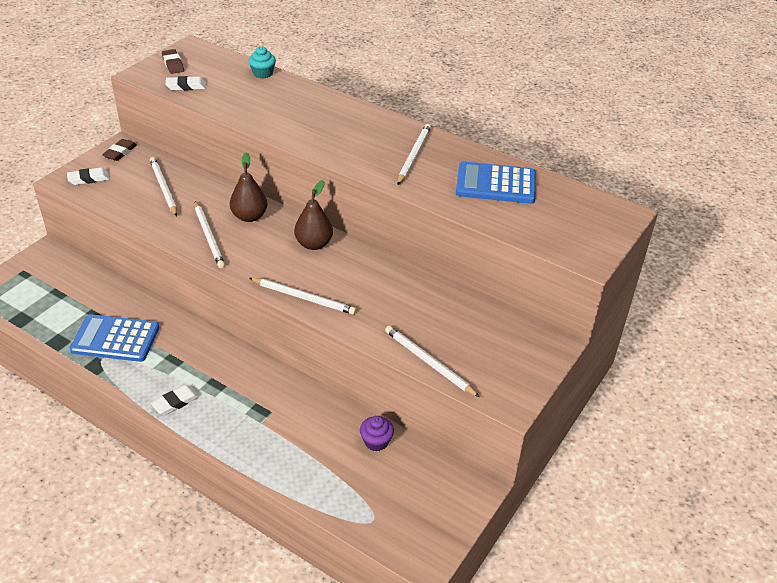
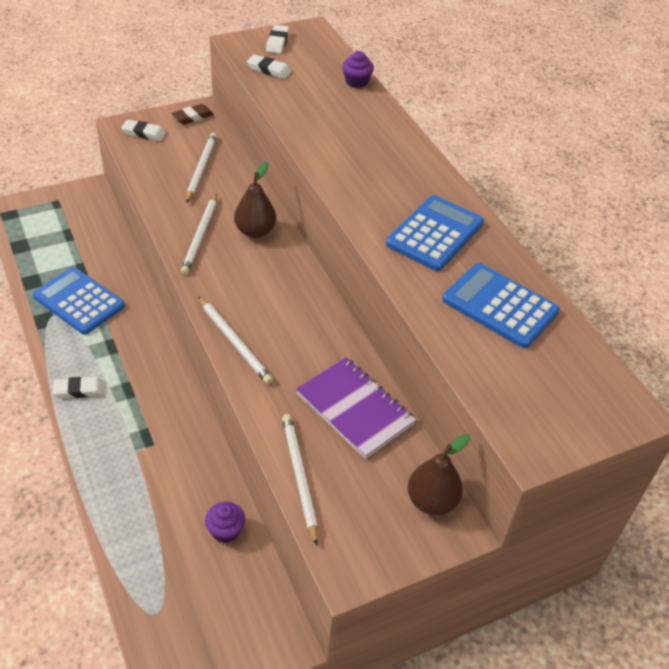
camera: 30 degrees right, 5 degrees up
brown eraser [162,49,184,74] -> white eraser [266,25,289,54]
turquoise cupcake [249,46,276,78] -> purple cupcake [342,51,374,88]
brown pear [294,180,333,250] -> brown pear moved to [408,434,470,515]
white pencil [397,124,431,185] -> blue calculator [386,195,484,271]
none -> purple notebook [296,357,416,459]

